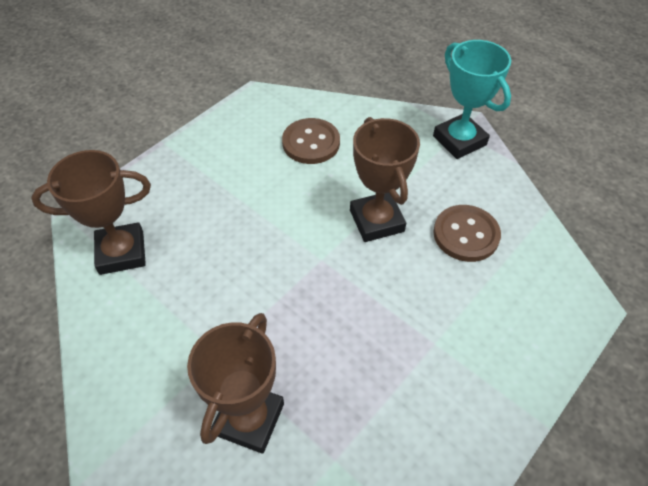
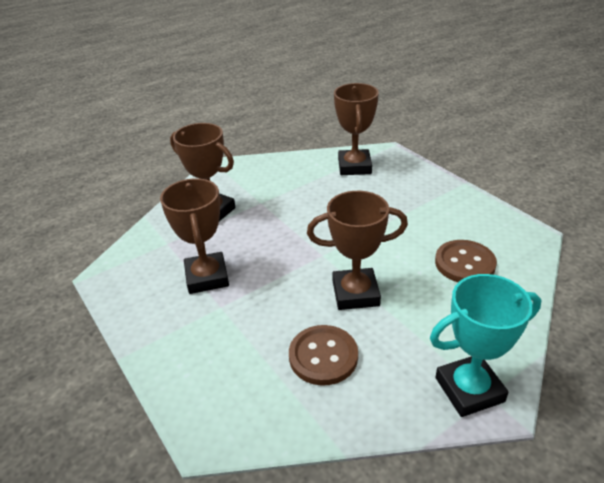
camera: 105 degrees right, 15 degrees down
none -> brown trophy [160,178,229,294]

